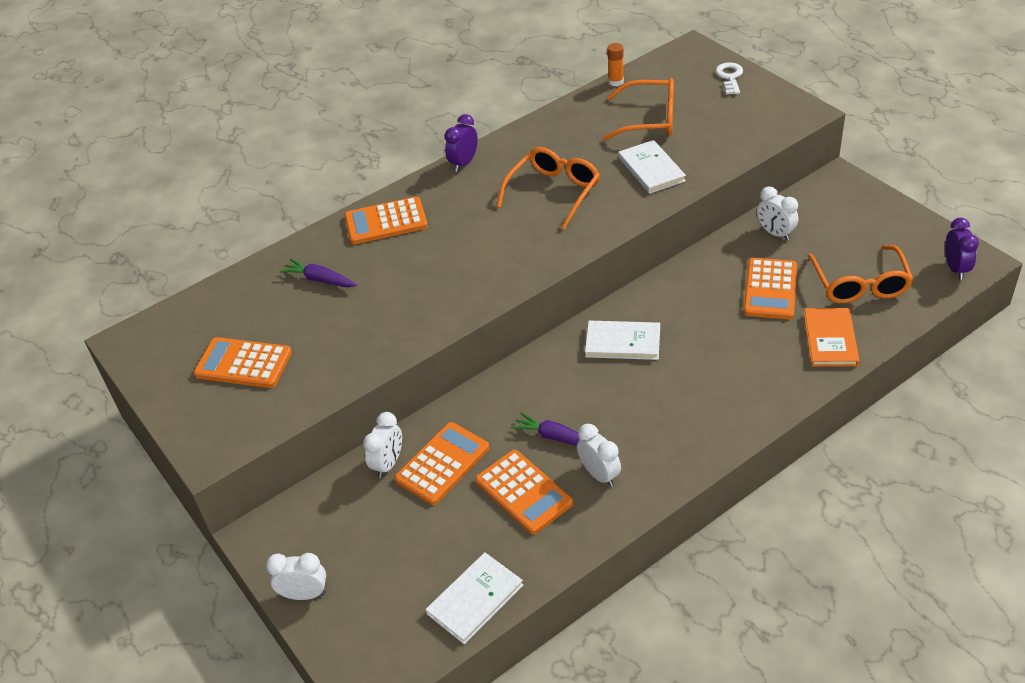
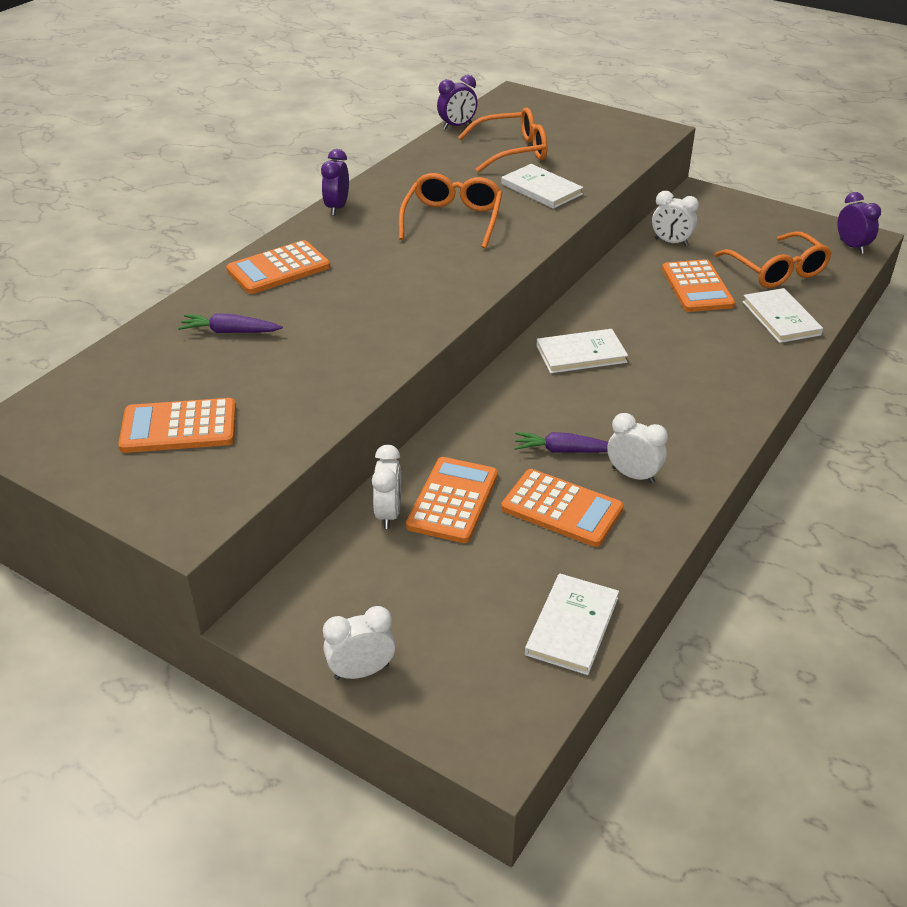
camera: 25 degrees left, 5 degrees down
orange glue stick [607,43,624,86] -> purple clock [437,75,478,129]
white key [716,63,743,95] -> none
orange book [804,308,860,367] -> white book [742,288,823,343]

